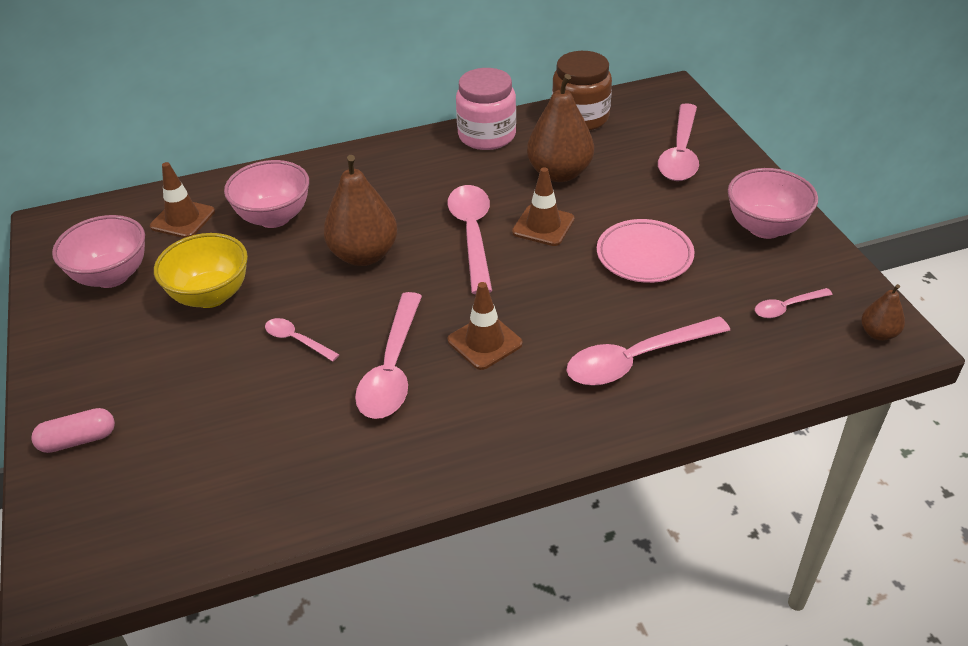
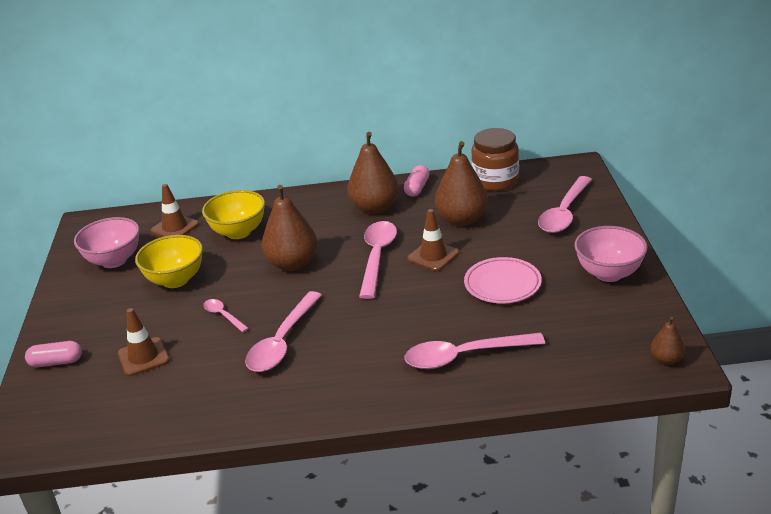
camera: 15 degrees right, 10 degrees down
pink bowl [224,160,309,228] -> yellow bowl [202,190,265,239]
brown traffic cone [448,282,523,370] -> brown traffic cone moved to [118,308,170,376]
pink jar [456,68,516,150] -> pink capsule [404,165,430,197]
pink spoon [755,288,833,318] -> none
none -> brown pear [347,132,399,214]

